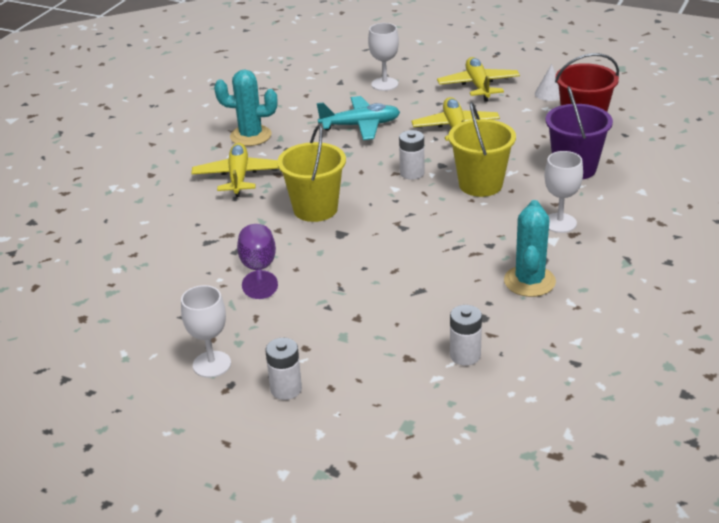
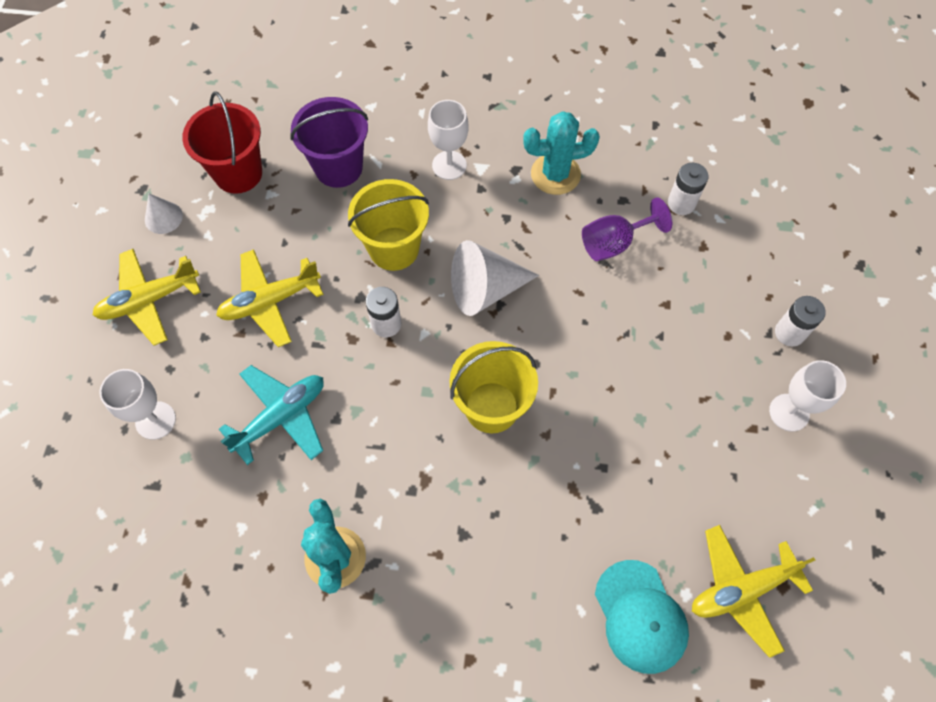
camera: 110 degrees left, 30 degrees up
yellow plane [191,143,279,197] -> yellow plane moved to [692,525,815,658]
purple goblet [237,224,278,299] -> purple goblet moved to [582,198,672,261]
turquoise plane [317,96,400,140] -> turquoise plane turned 75 degrees clockwise [219,365,324,465]
none -> white cone [451,240,539,316]
none -> turquoise cap [595,560,689,674]

